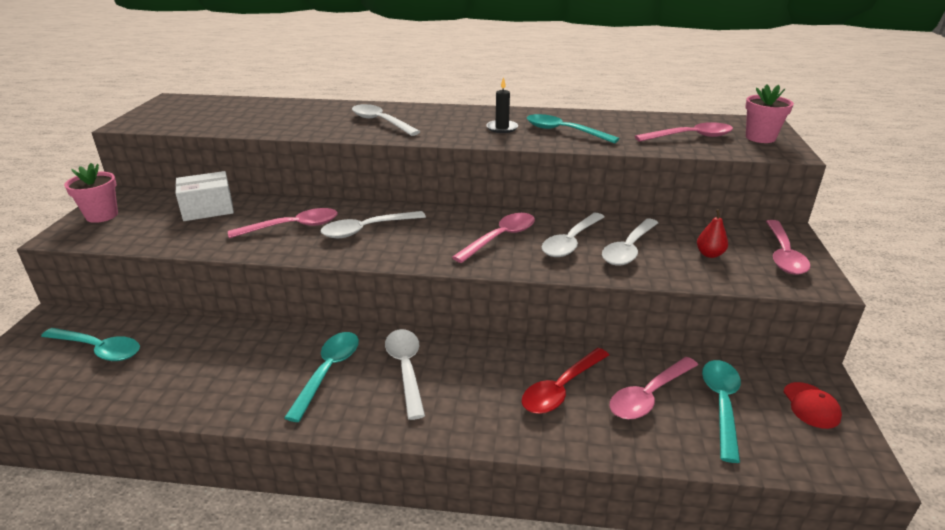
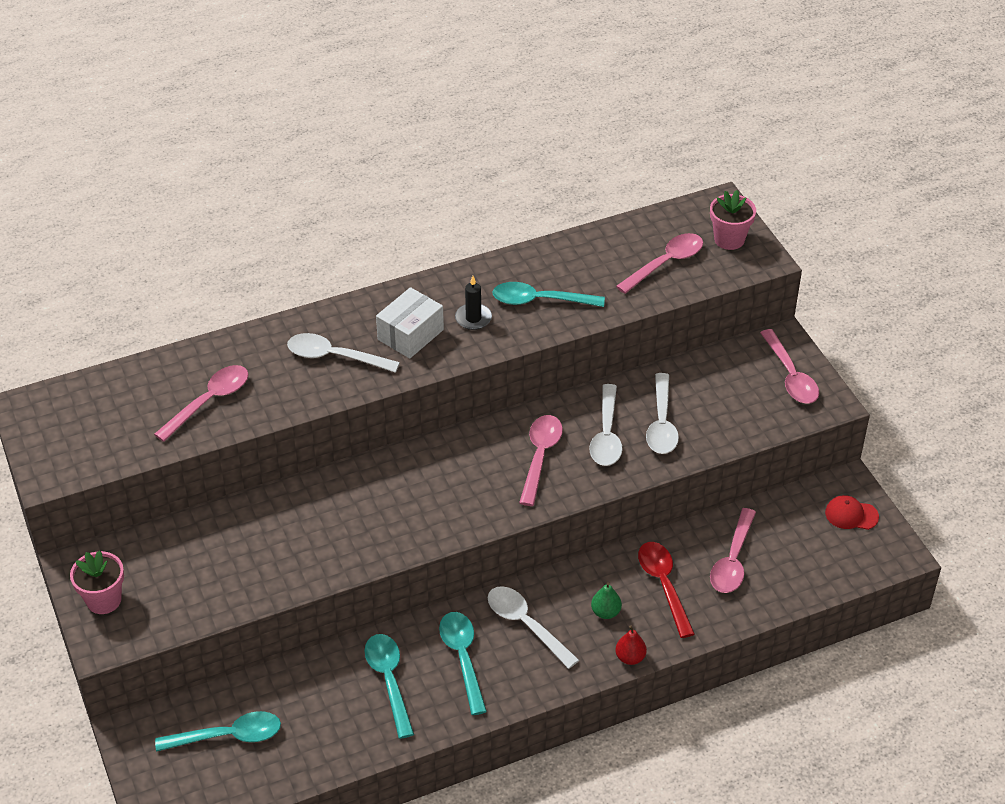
camera: 30 degrees left, 15 degrees up
white box [175,171,234,221] -> white box moved to [376,287,444,358]
pink spoon [228,208,338,238] -> pink spoon moved to [154,365,249,442]
white spoon [321,211,426,238] -> none
red spoon [522,348,609,414] -> red spoon turned 150 degrees clockwise [638,542,695,638]
red pear [697,209,728,258] -> red pear moved to [615,625,647,665]
turquoise spoon [702,360,741,463] -> turquoise spoon moved to [364,634,414,739]
red cap [783,382,842,429] -> red cap turned 135 degrees clockwise [825,495,879,530]
none -> green pear [591,582,622,619]

